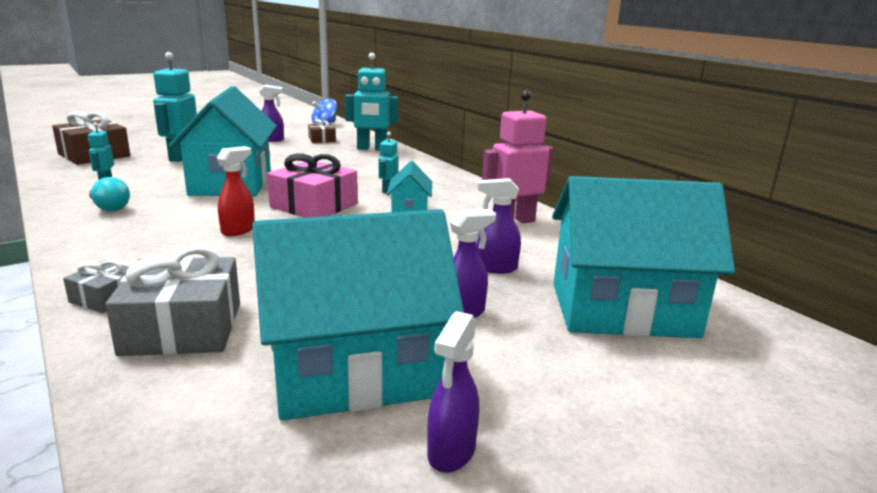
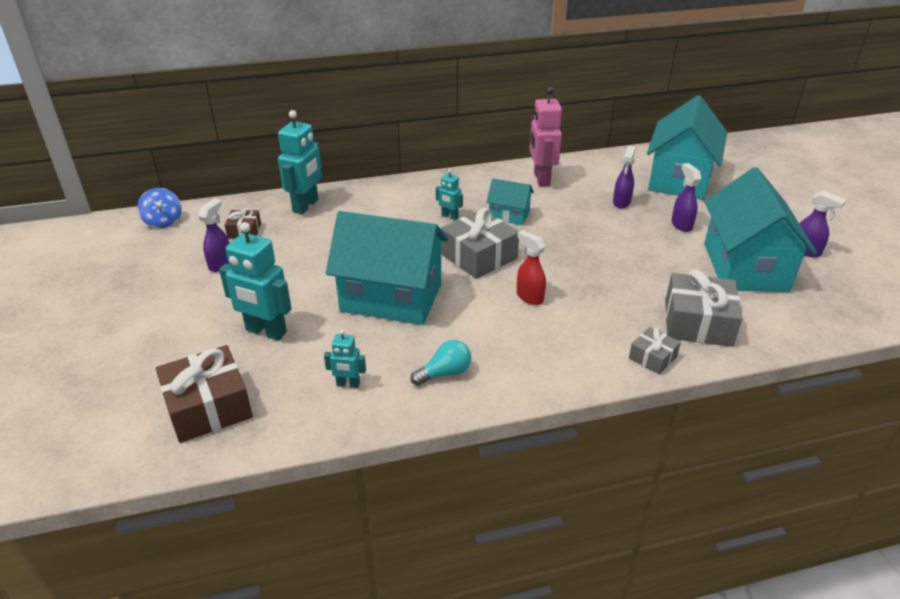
camera: 70 degrees left, 15 degrees up
pink gift [267,153,358,218] -> grey gift [441,208,519,279]

